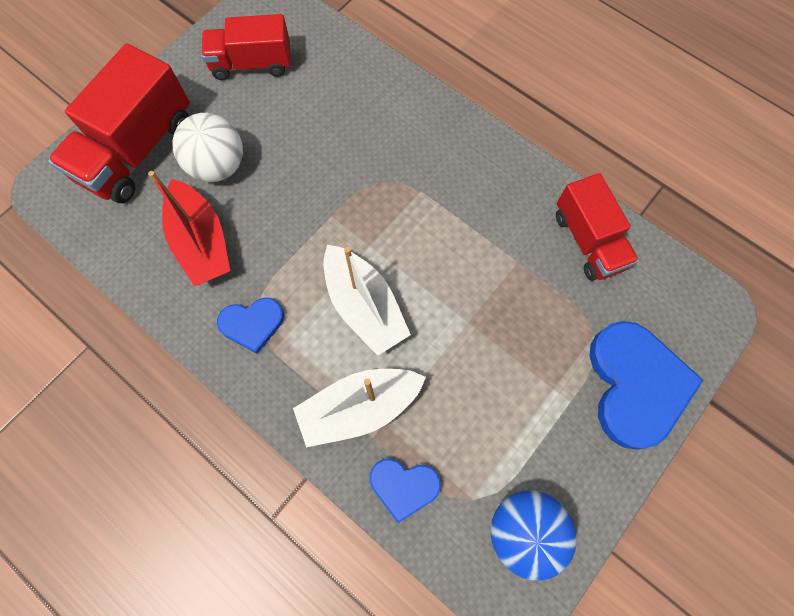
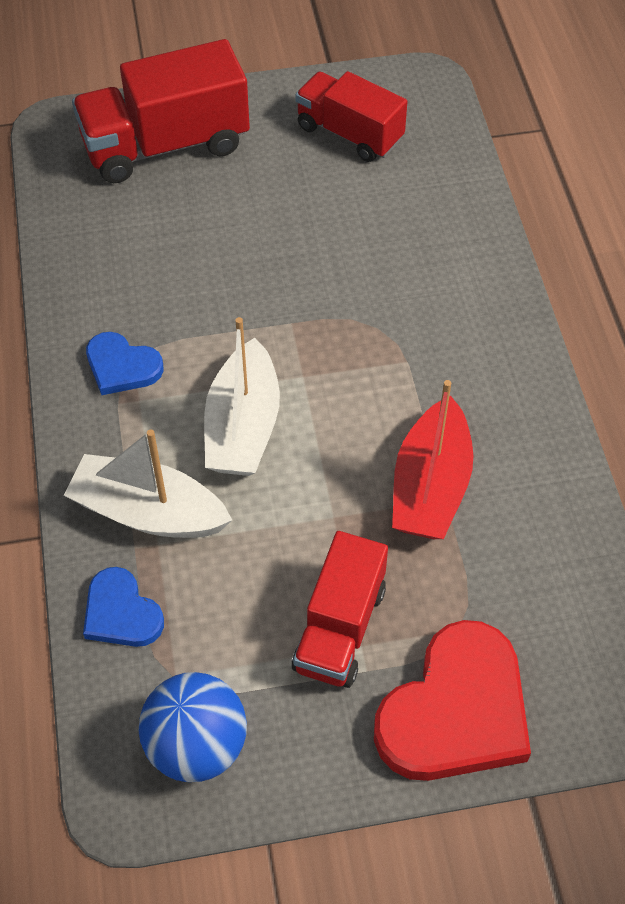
camera: 40 degrees right, 15 degrees down
red boat [148,171,230,287] -> red boat moved to [392,380,473,539]
white ball [172,113,243,182] -> none
red truck [556,173,639,281] -> red truck moved to [292,531,388,688]
blue heart [589,321,704,450] -> red heart [374,620,531,781]

